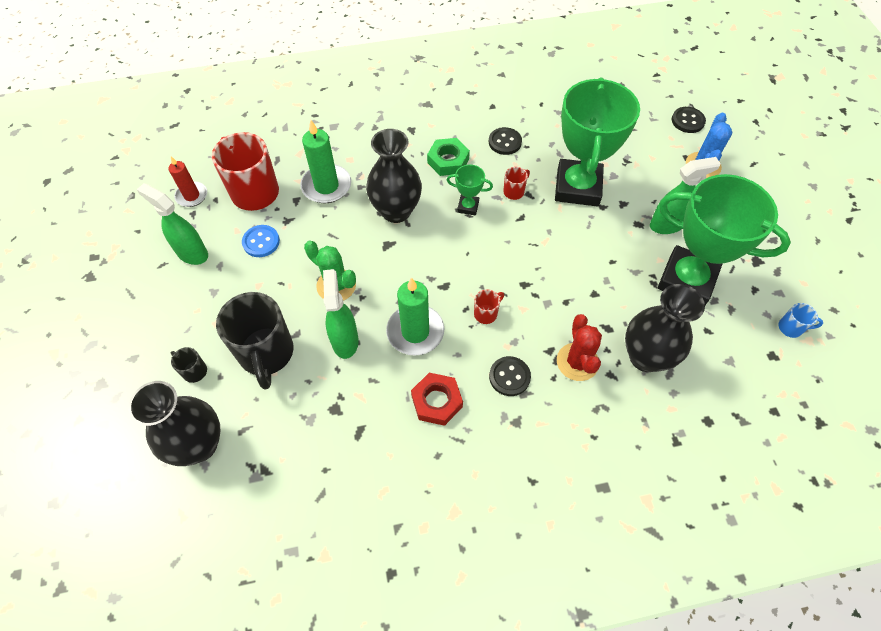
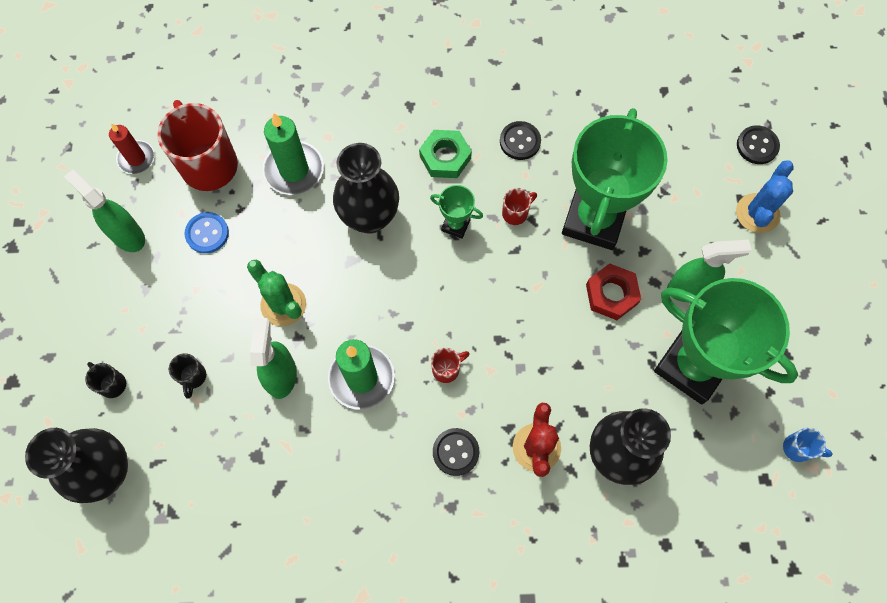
camera: 10 degrees right, 10 degrees up
black mug [216,292,293,390] -> black mug [169,353,206,399], size x0.44
red nut [411,373,463,426] -> red nut moved to [586,263,641,320]

